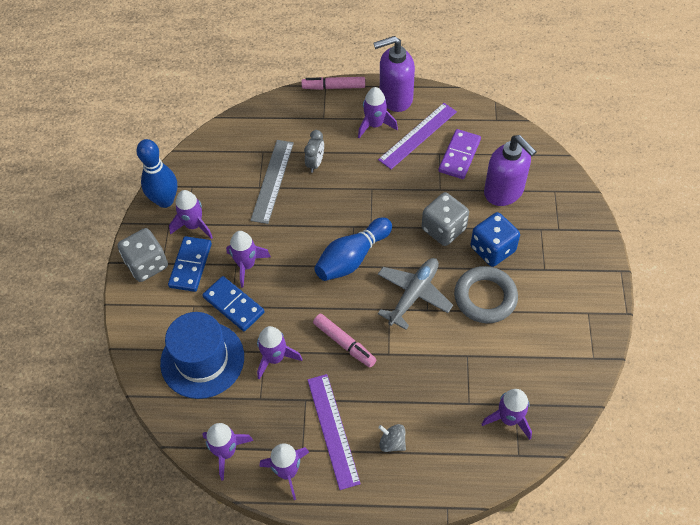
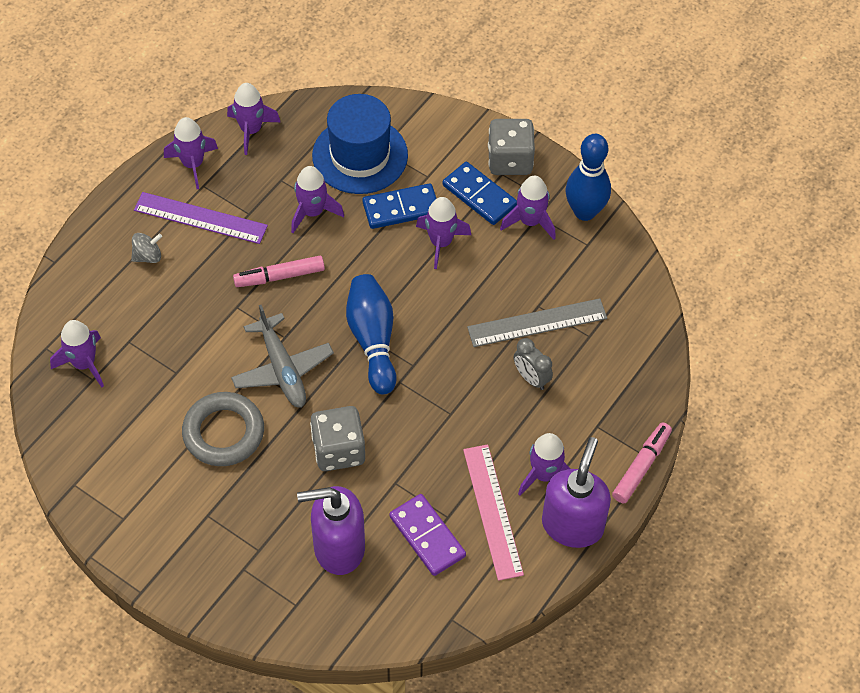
camera: 120 degrees right, 0 degrees up
grey ruler [250,140,294,224] -> grey ruler turned 60 degrees counterclockwise [467,298,607,347]
purple ruler [378,103,457,169] -> pink ruler [463,444,524,581]
blue dice [470,212,520,267] -> none

